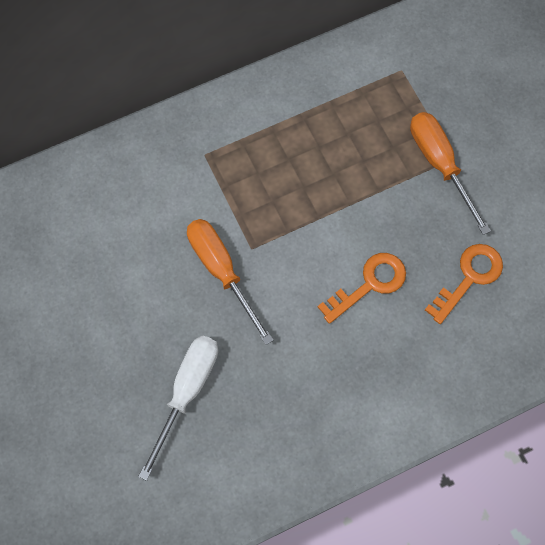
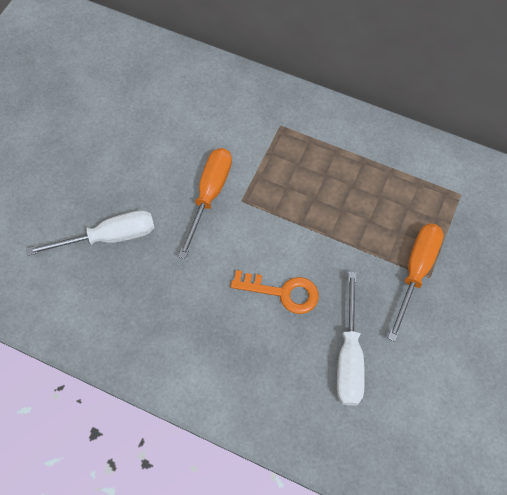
camera: 50 degrees right, 5 degrees down
orange key [425,244,503,324] -> white screwdriver [337,272,365,406]

